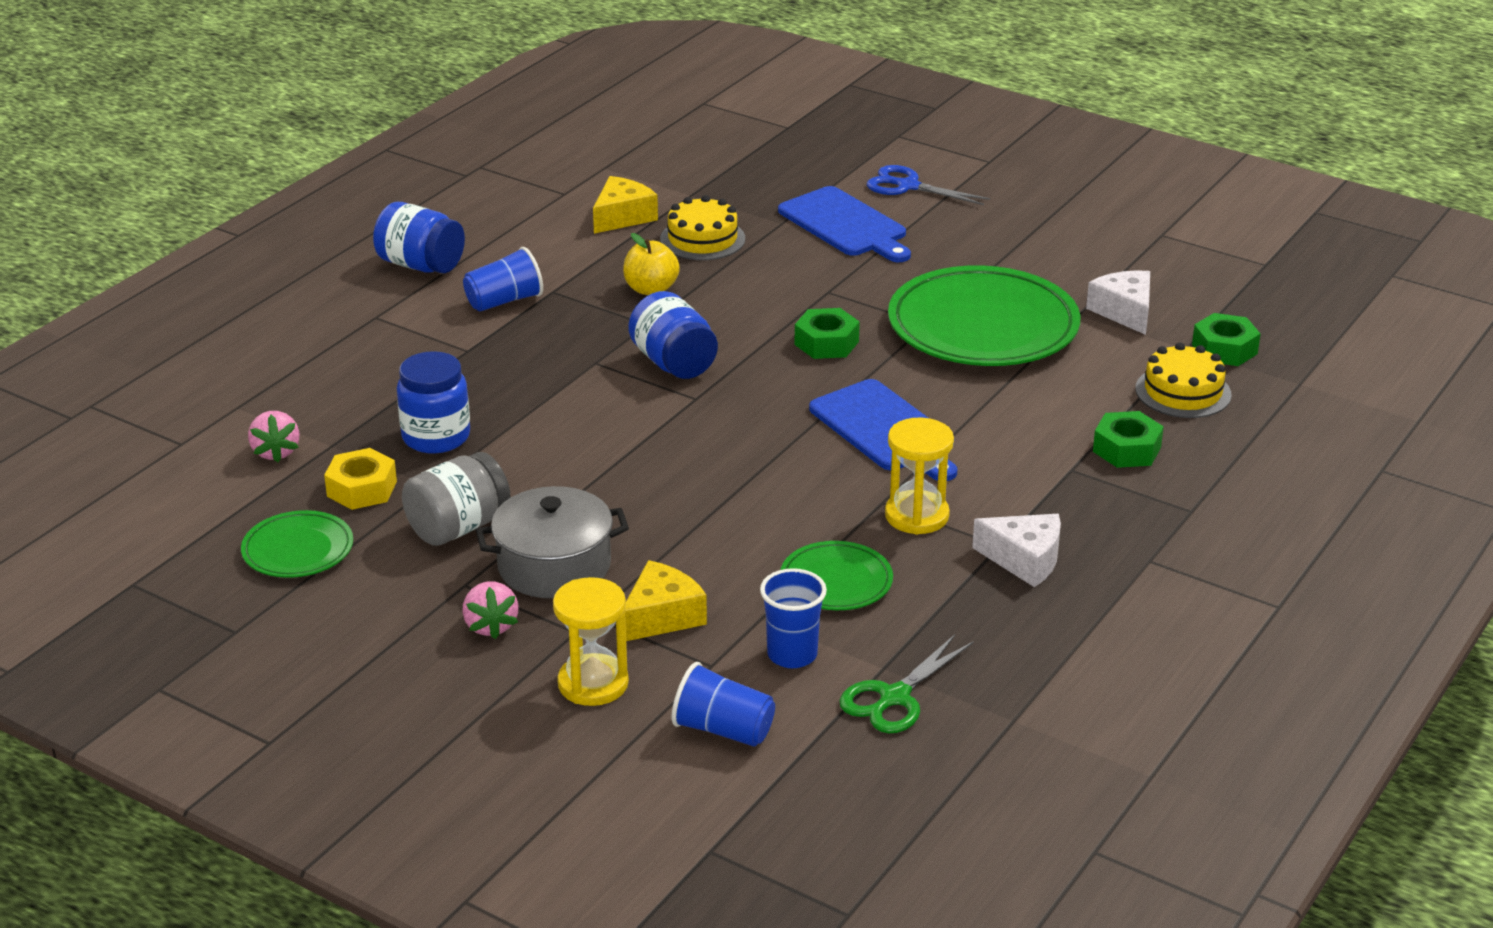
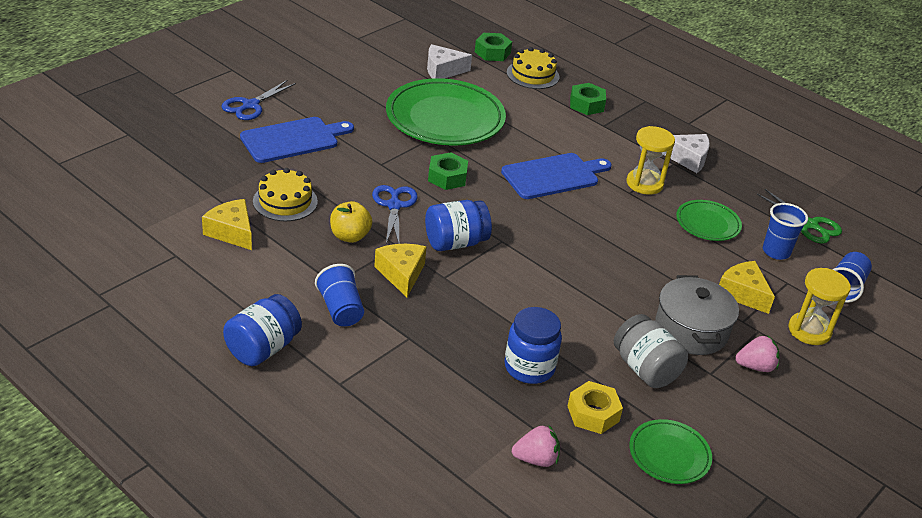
camera: 85 degrees left, 5 degrees up
white cheese [972,514,1061,587] -> white cheese turned 75 degrees clockwise [665,134,710,173]
none -> blue scissors [372,185,418,244]
none -> yellow cheese [374,244,427,297]

